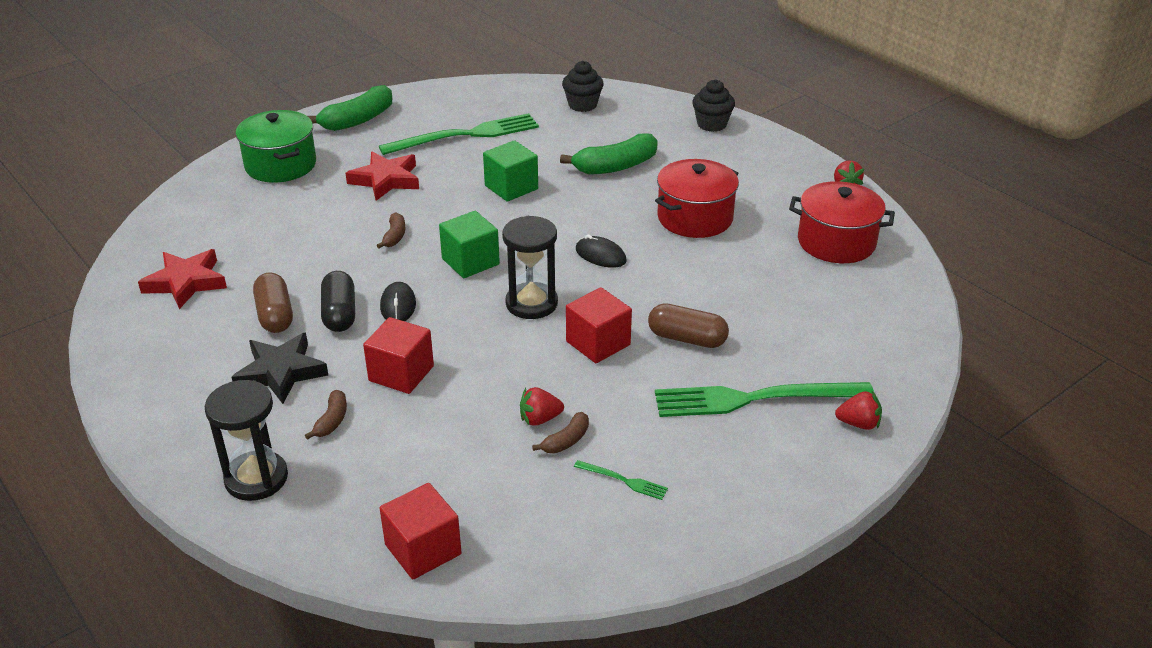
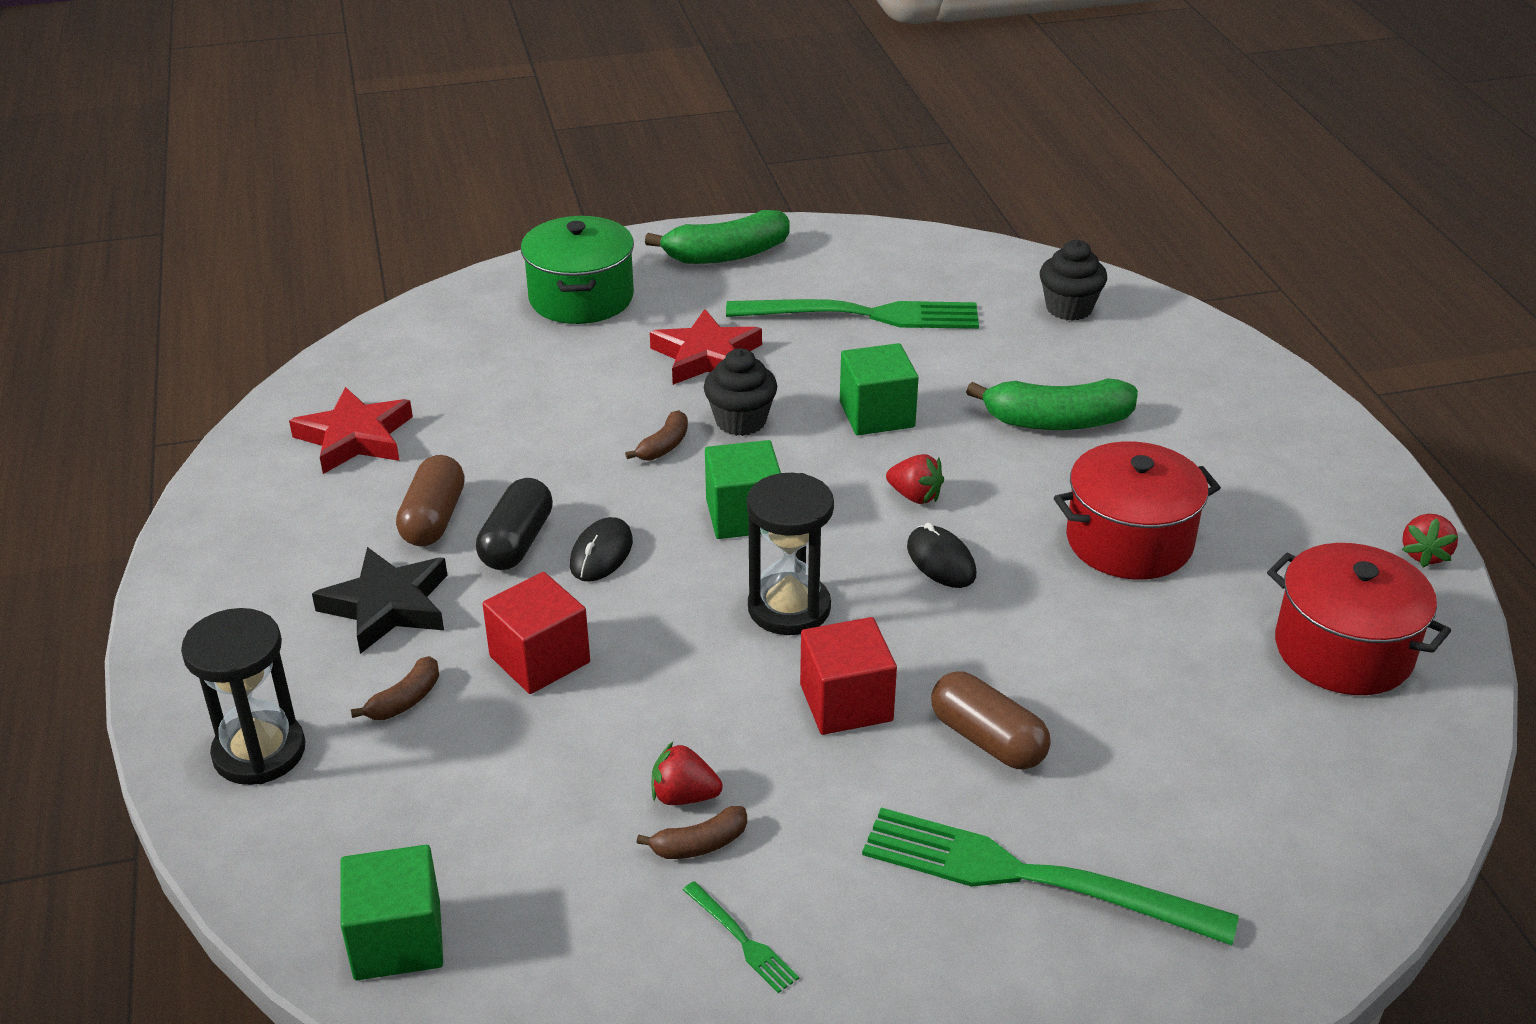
camera: 25 degrees right, 0 degrees up
red cube [380,483,462,579] -> green cube [340,845,443,980]
black cupcake [692,79,735,132] -> black cupcake moved to [704,348,777,436]
red strawberry [835,391,882,430] -> red strawberry moved to [886,454,944,504]

